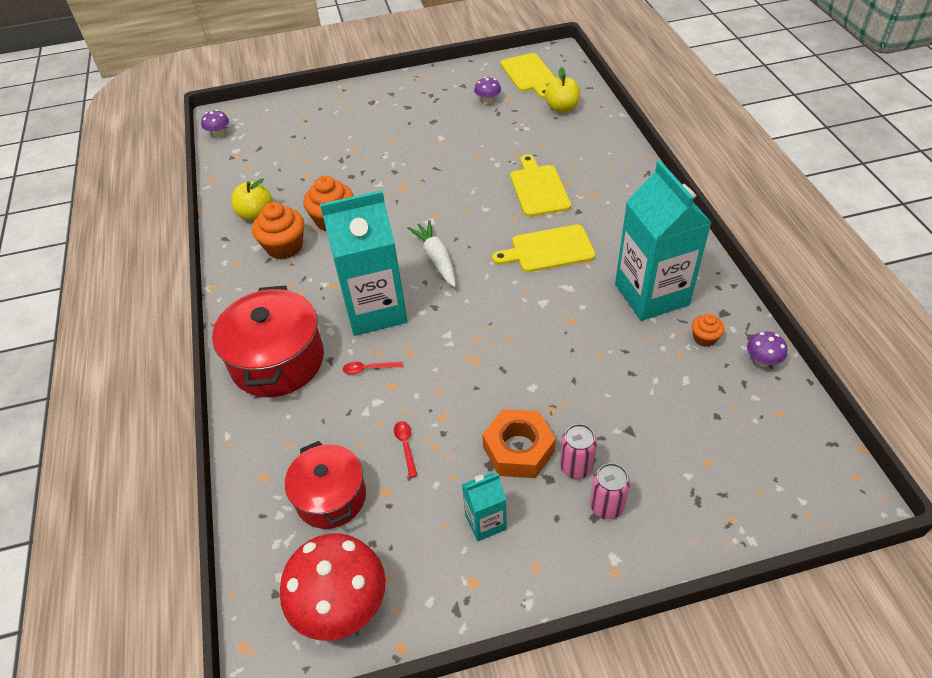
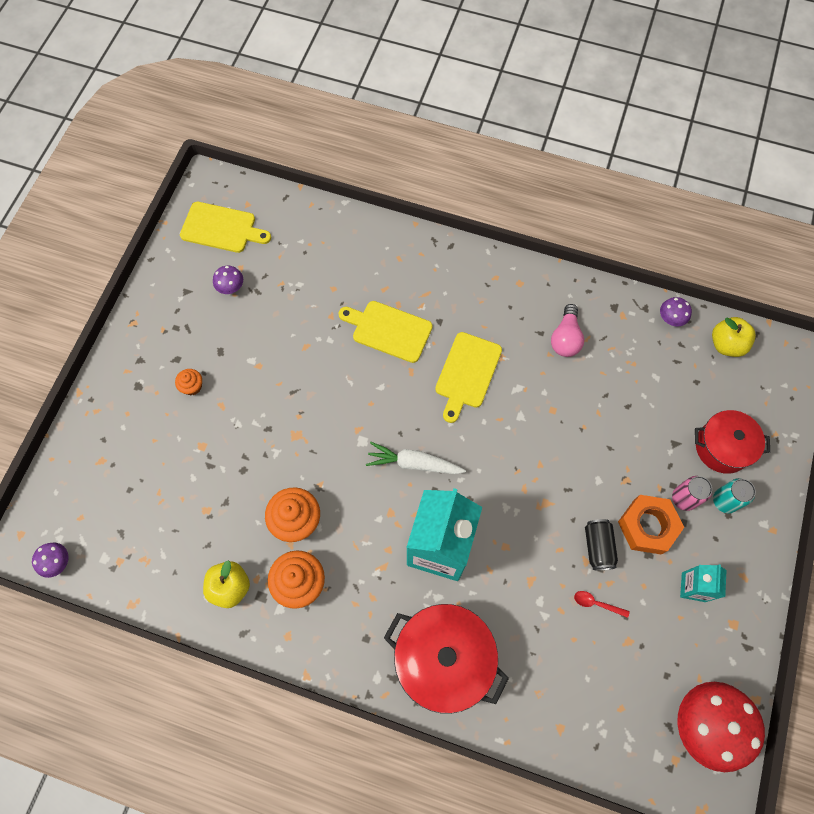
camera: 60 degrees left, 20 degrees up
red pot [285,441,366,529] -> red pot moved to [695,410,770,474]
red spoon [343,362,403,375] -> none
yellow apple [545,67,580,113] -> yellow apple moved to [712,317,756,357]
pink can [590,463,630,519] -> turquoise can [713,478,756,513]
turquoise carton [615,160,712,321] -> pink light bulb [551,304,584,357]
orange cupcake [692,314,724,347] -> orange cupcake moved to [175,369,202,395]
none -> black can [585,519,618,570]

